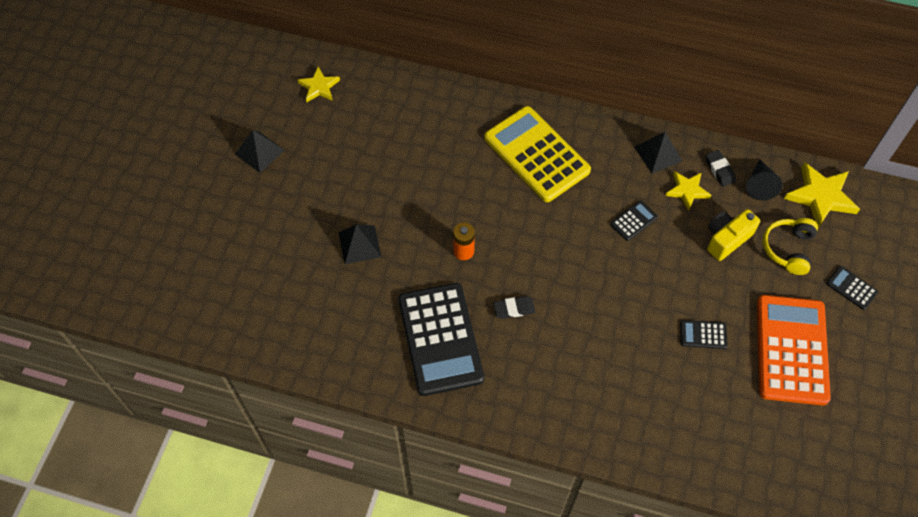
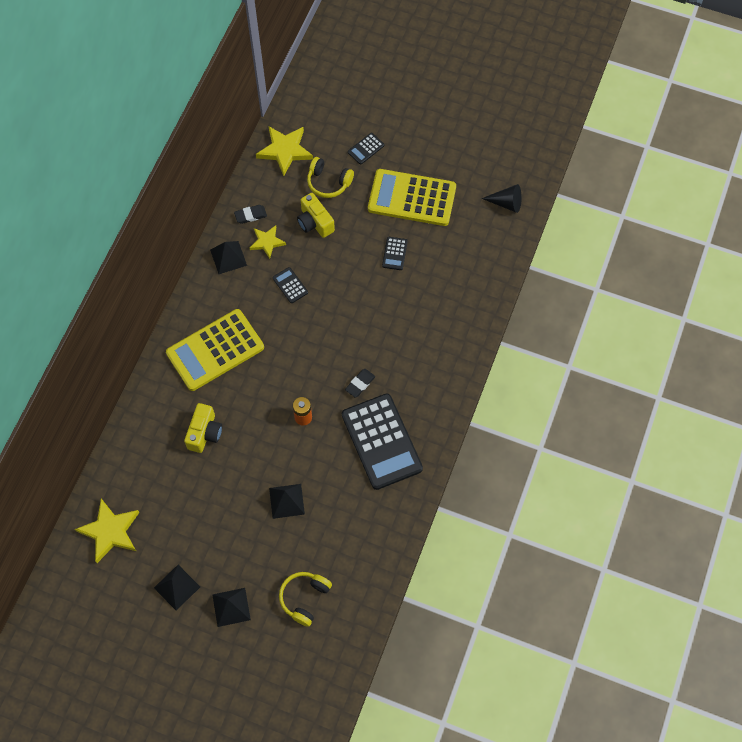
camera: 85 degrees left, 5 degrees up
yellow star [298,67,340,102] -> yellow star [75,499,140,563], size x1.61
black calculator [398,283,484,396] -> black calculator turned 75 degrees clockwise [342,393,423,490]
black eraser [493,296,535,319] -> black eraser turned 45 degrees clockwise [345,369,375,397]
black cone [746,159,783,200] -> black cone moved to [482,184,522,213]
orange calculator [757,295,831,406] -> yellow calculator [368,169,456,226]
none -> yellow camera [184,403,222,453]
none -> black pyramid [212,588,251,627]
none -> yellow headphones [279,572,332,627]

